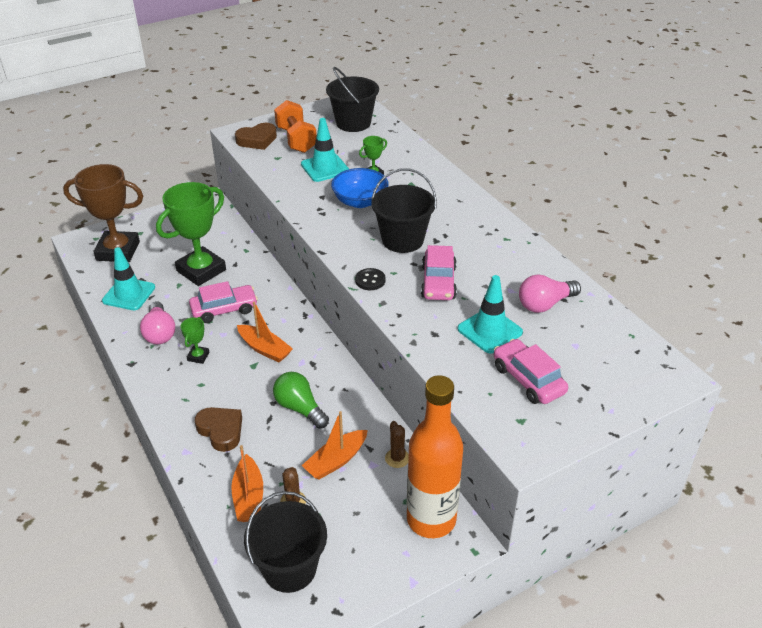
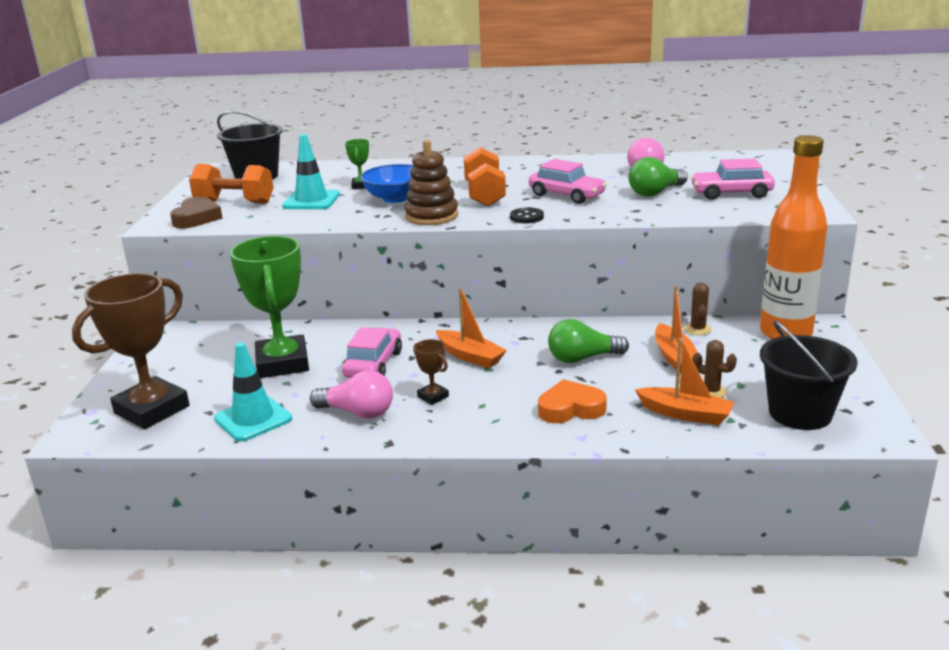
camera: 55 degrees left, 15 degrees down
green trophy [180,317,209,364] -> brown trophy [413,339,449,405]
brown heart [195,407,242,452] -> orange heart [538,379,607,423]
orange boat [237,302,293,362] -> orange boat turned 60 degrees clockwise [436,287,507,368]
black bucket [371,168,437,253] -> orange dumbbell [464,147,506,207]
brown cactus [385,421,409,468] -> brown cactus turned 75 degrees clockwise [685,282,712,335]
turquoise traffic cone [458,275,523,354] -> green light bulb [629,157,688,197]
none -> brown stacking toy [404,140,458,225]

